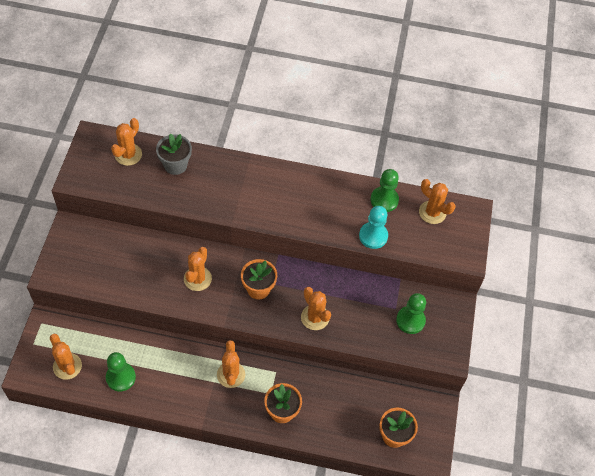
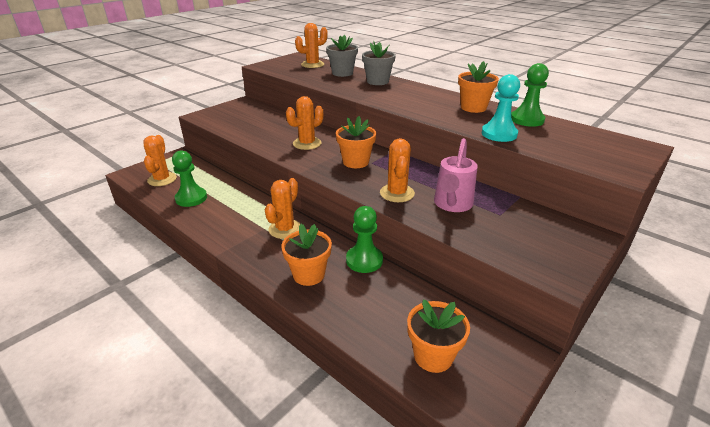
camera: 35 degrees right, 25 degrees down
green pawn [396,293,426,334] -> green pawn moved to [346,206,383,273]
orange cactus [419,179,455,224] -> none
none -> grey flower pot [362,41,396,85]
none -> pink watering can [434,138,478,212]
none -> orange flower pot [458,61,499,113]

